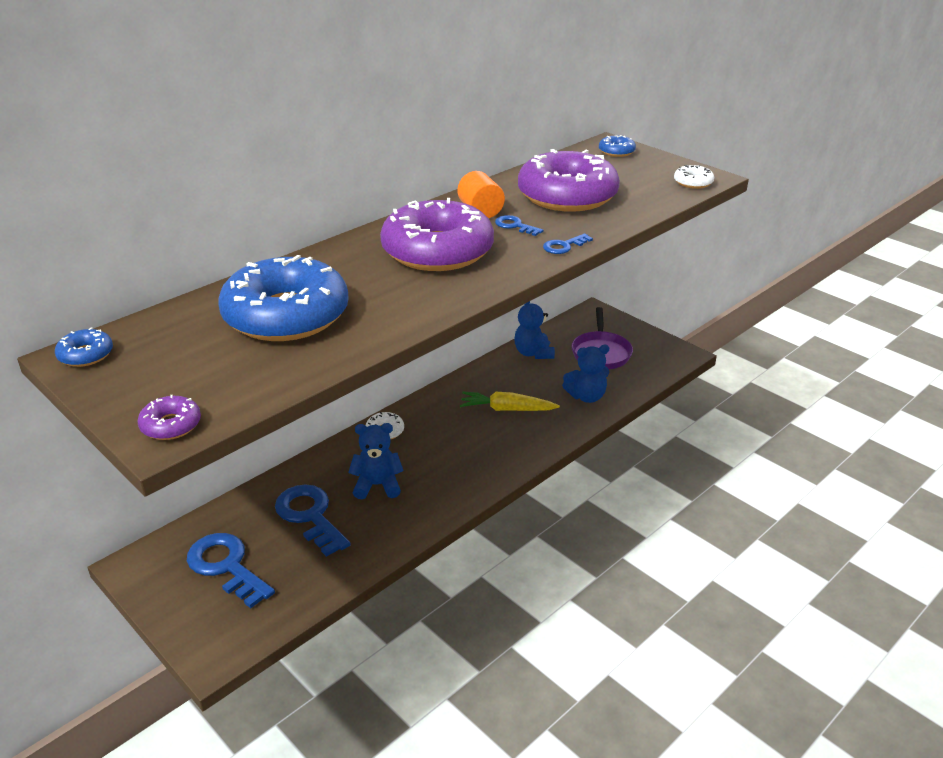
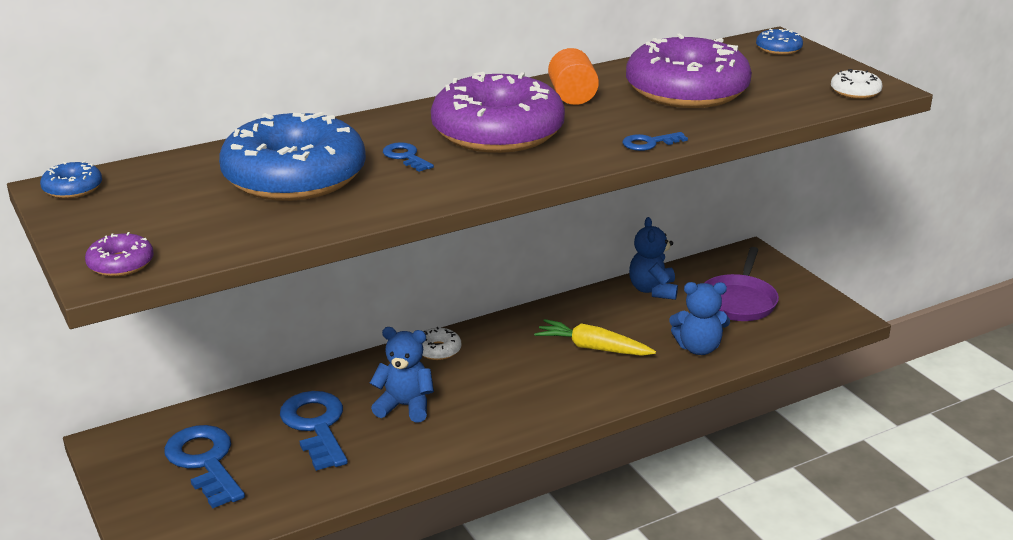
camera: 15 degrees right, 5 degrees down
blue key [495,215,543,236] -> blue key moved to [383,142,434,172]

